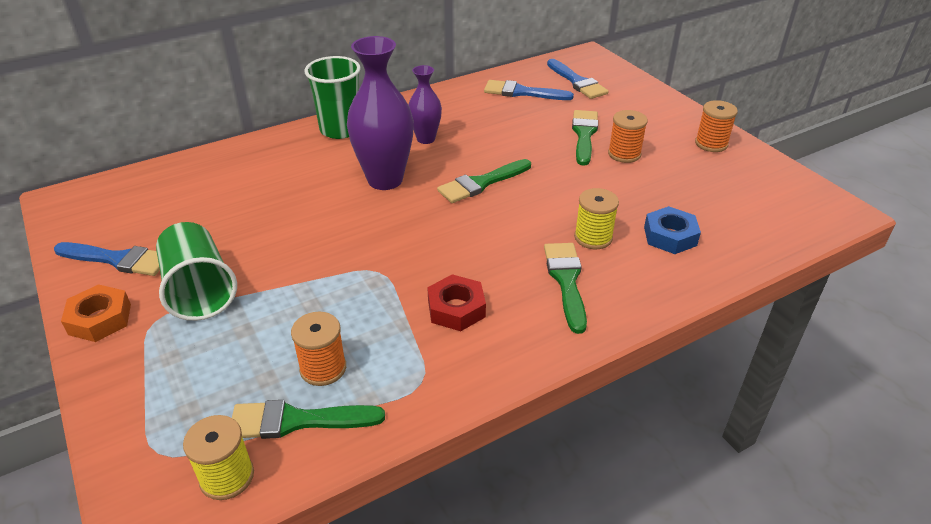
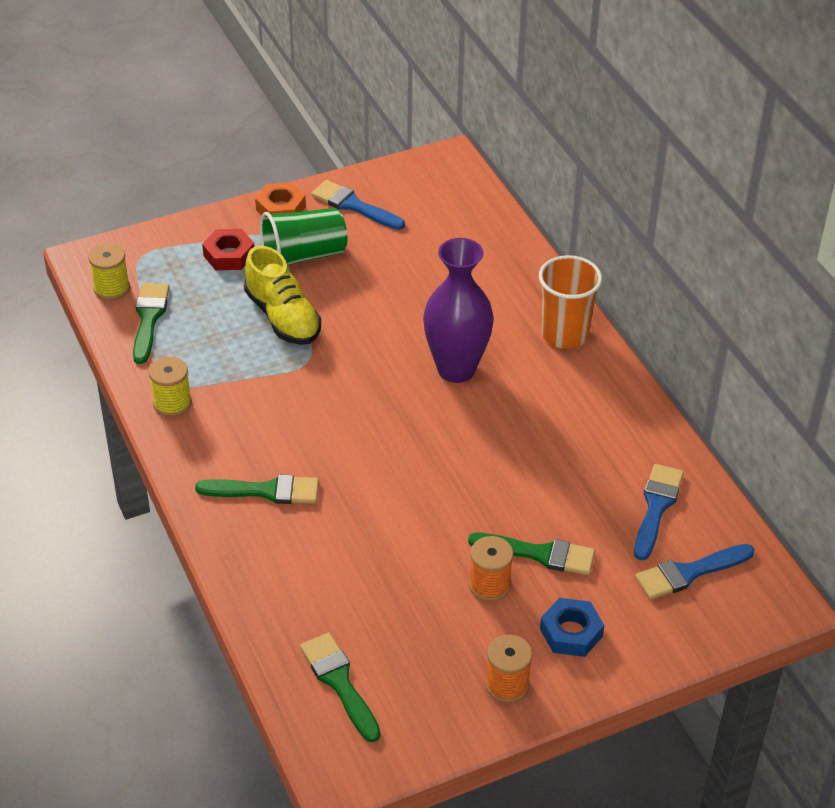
camera: 95 degrees right, 5 degrees up
blue brush [54,242,160,276] -> blue brush turned 105 degrees clockwise [311,180,405,230]
orange spool [291,312,346,386] -> none
green cup [304,56,361,139] -> orange cup [539,255,602,349]
purple vase [409,65,442,144] -> none
red nut [427,274,486,331] -> red nut moved to [202,229,254,270]
green brush [437,159,531,203] -> green brush moved to [300,633,381,742]
yellow spool [574,188,619,249] -> yellow spool moved to [149,357,192,417]
blue nut [644,206,701,254] -> blue nut moved to [540,598,604,657]
none -> yellow shoe [244,246,321,345]

